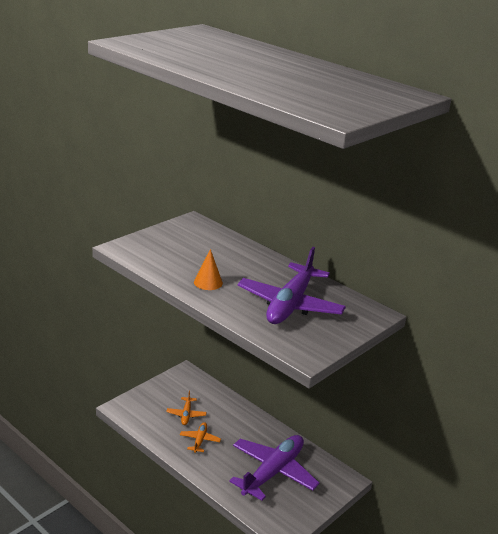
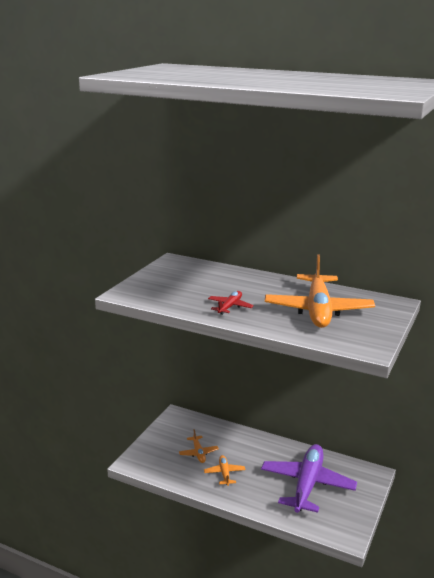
camera: 15 degrees left, 5 degrees down
orange cone [194,249,223,290] -> red plane [208,291,254,315]
purple plane [238,247,346,324] -> orange plane [265,254,375,328]

